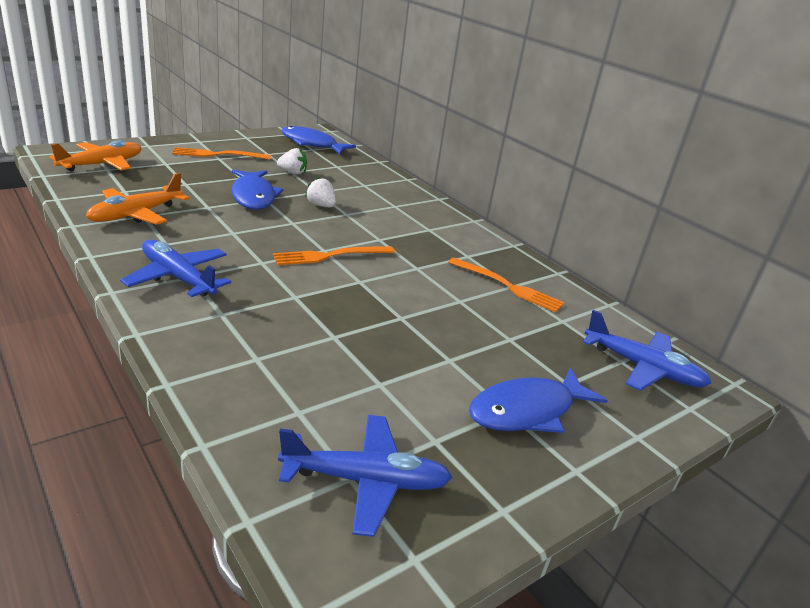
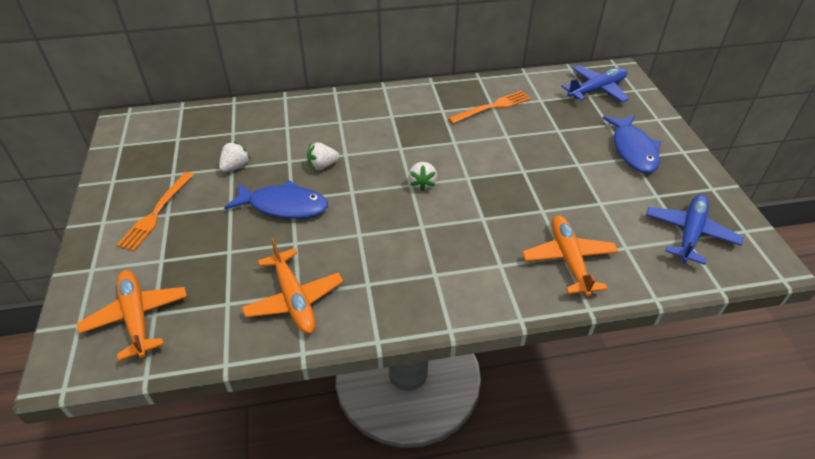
camera: 60 degrees left, 15 degrees up
blue plane [120,240,231,297] -> none
orange fork [273,246,395,265] -> white strawberry [408,162,437,192]
blue fish [281,126,356,154] -> none
none -> orange plane [522,215,619,297]

